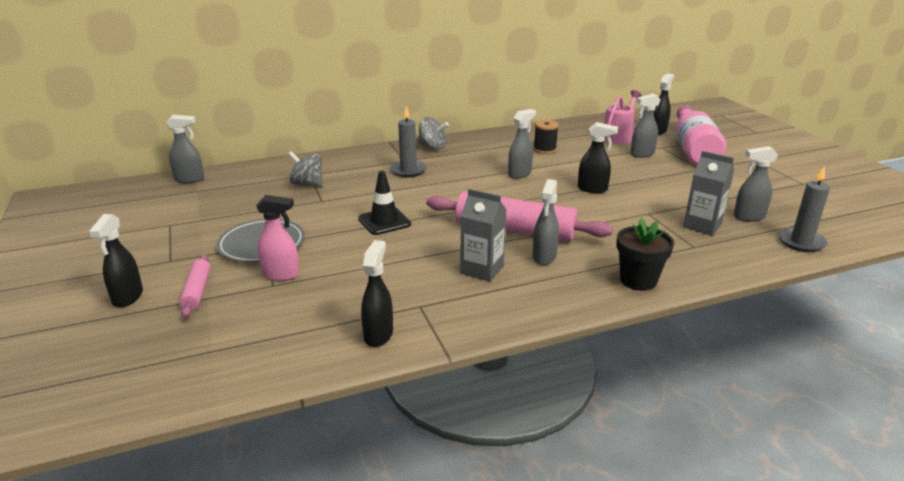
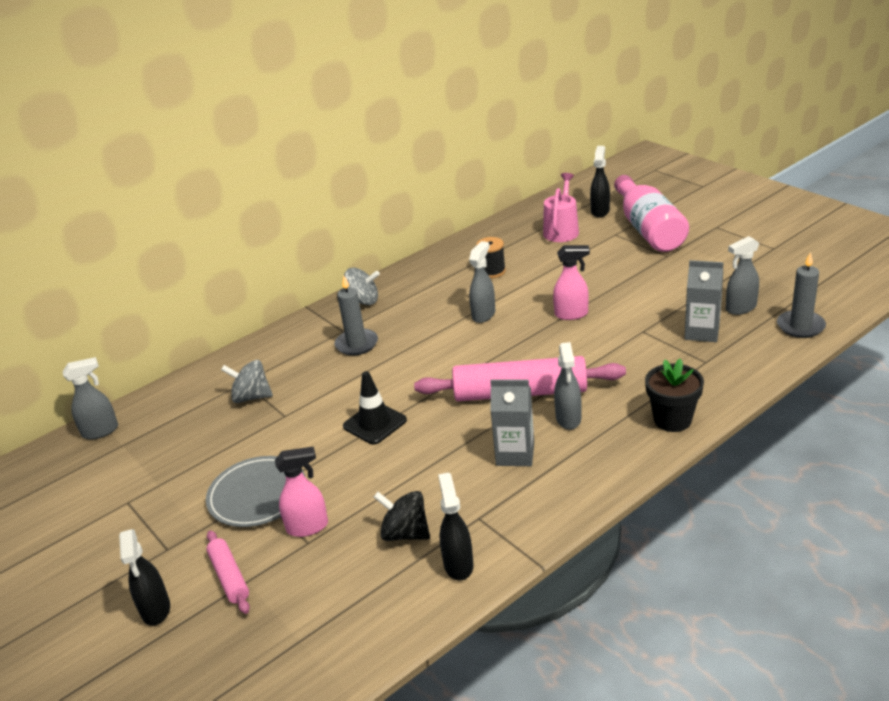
camera: 15 degrees left, 5 degrees up
black spray bottle [578,122,618,193] -> pink spray bottle [553,245,590,320]
grey spray bottle [631,93,660,158] -> none
none -> black spinning top [374,491,430,541]

